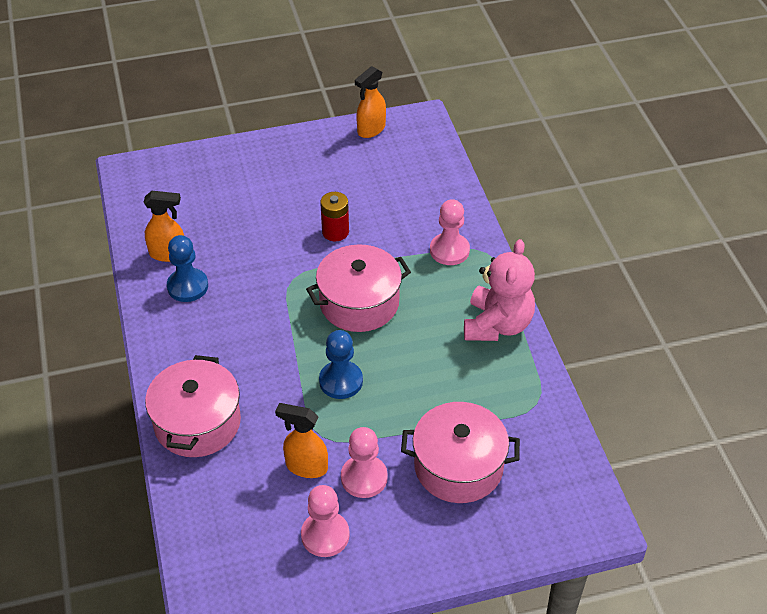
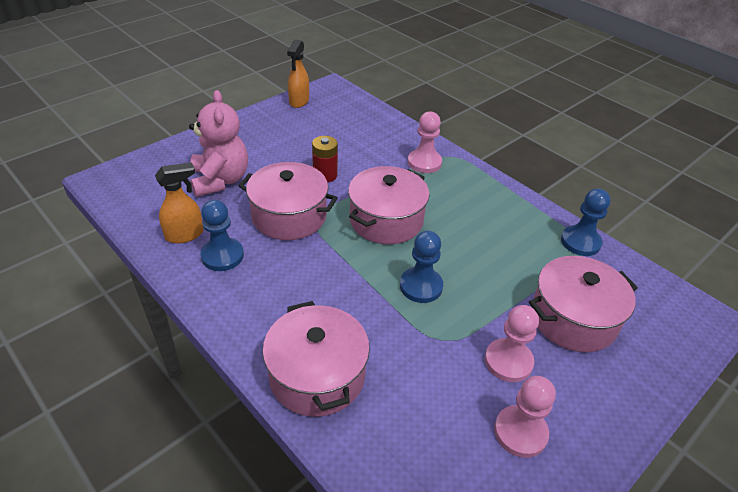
camera: 30 degrees left, 5 degrees down
orange spray bottle [275,403,328,478] -> none
pink teddy bear [464,239,535,341] -> pink teddy bear moved to [189,90,248,197]
none -> pink pot [239,162,338,240]
none -> blue pawn [561,188,611,256]

